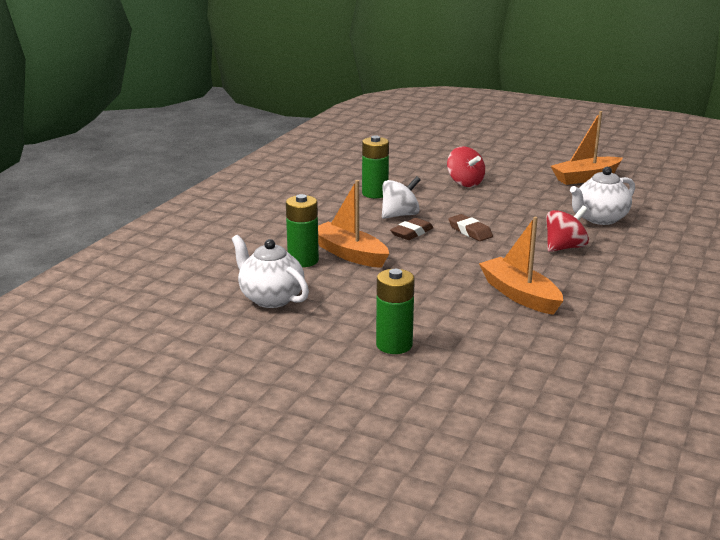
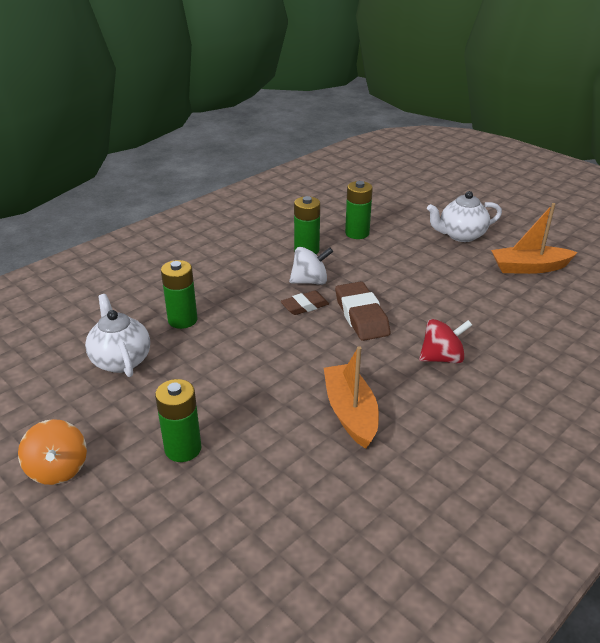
camera: 20 degrees right, 10 degrees up
orange boat [318,180,389,268] -> none
red spinning top [447,146,485,187] -> none
brown eraser [448,214,493,241] -> brown eraser [335,282,391,341], size x1.62
white teapot [570,167,635,225] -> white teapot moved to [427,191,502,242]
none -> orange spinning top [18,419,87,485]
none -> green battery [345,181,373,239]

